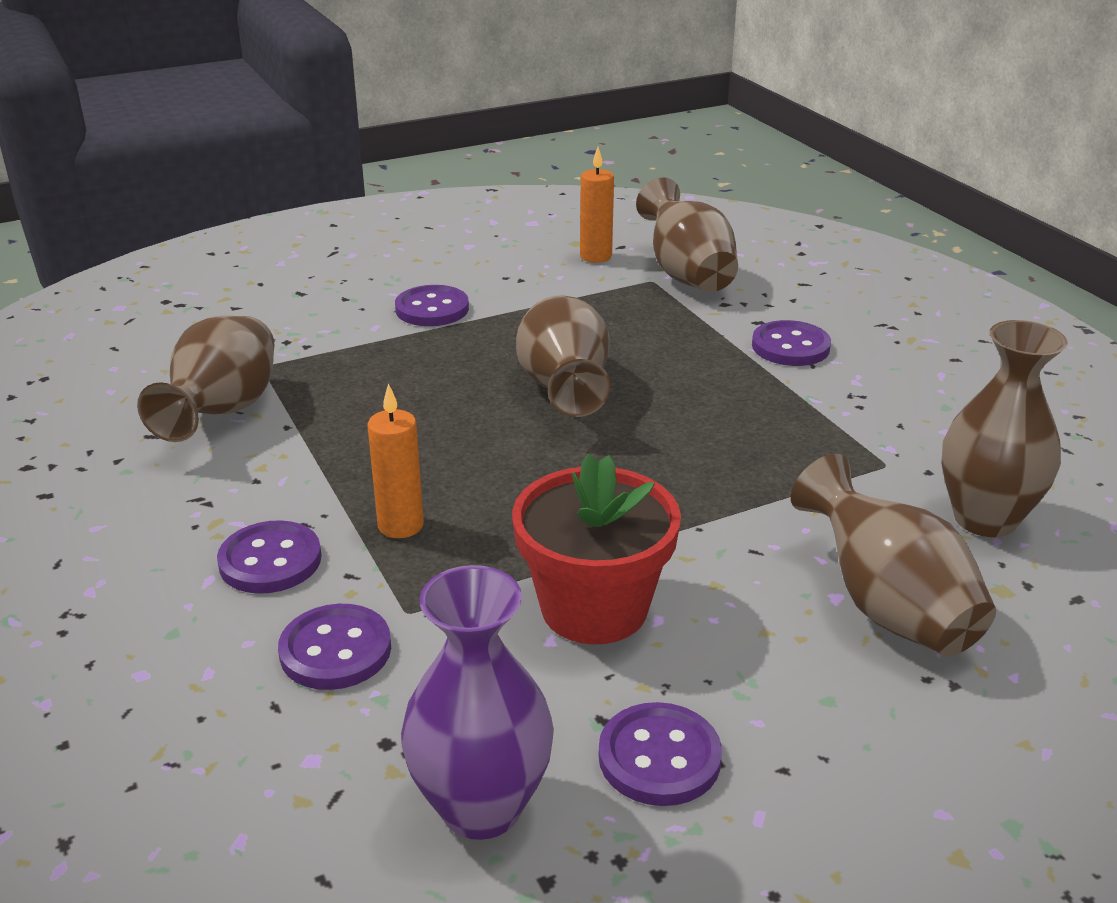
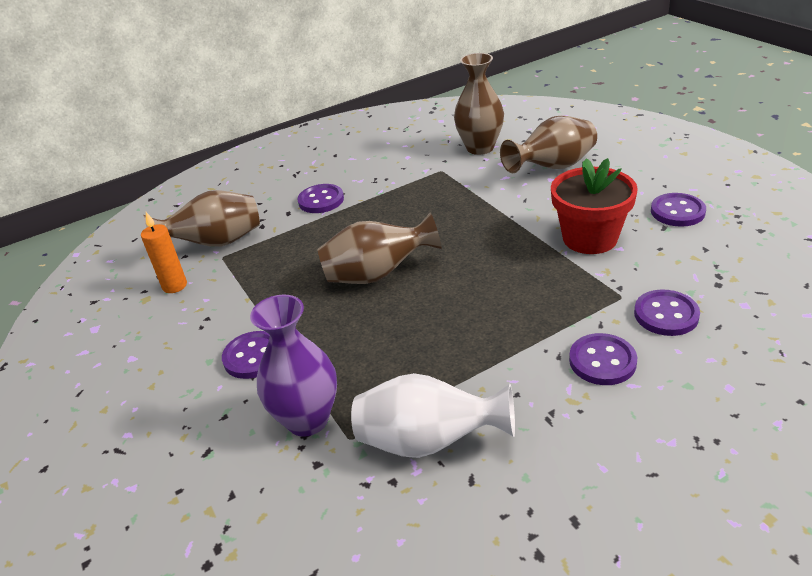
camera: 90 degrees left, 5 degrees up
brown vase [137,315,275,442] -> white vase [351,373,515,458]
orange candle [367,384,424,538] -> none
purple vase [401,565,554,840] -> purple vase moved to [250,294,337,437]

